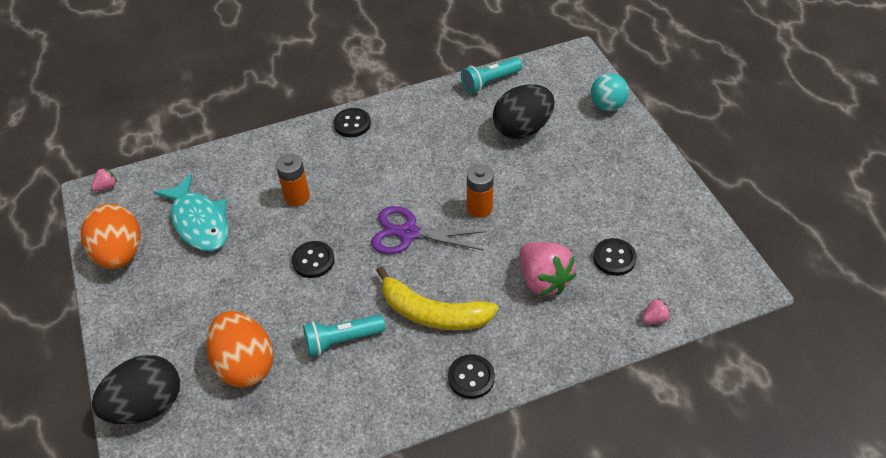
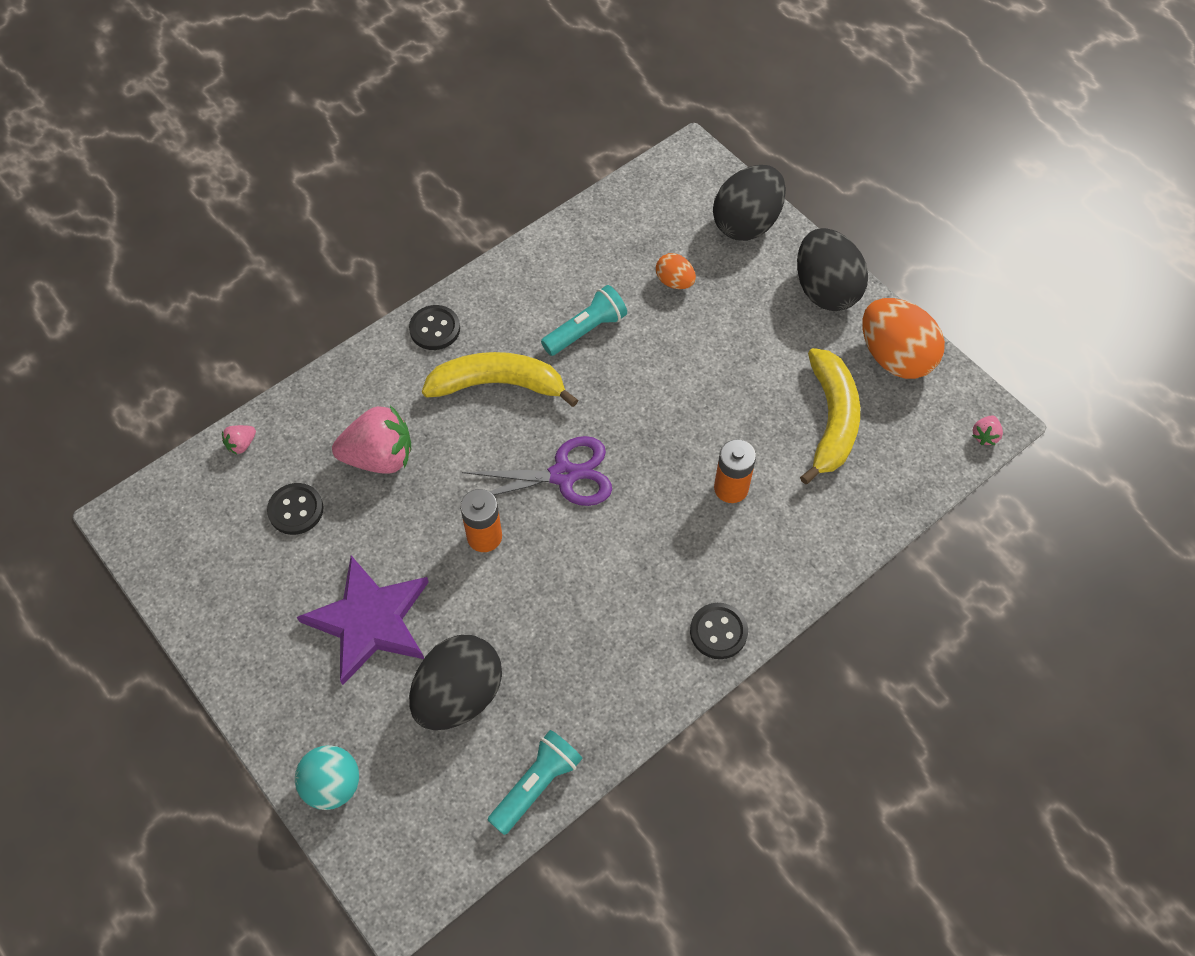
camera: 160 degrees right, 10 degrees up
turquoise fish [154,174,228,251] -> yellow banana [800,348,860,484]
orange egg [207,311,273,388] -> orange egg [656,253,696,289], size x0.51
black button [292,241,335,278] -> none
pink strawberry [519,242,576,296] -> pink strawberry turned 135 degrees clockwise [332,405,411,473]
none -> purple star [297,556,429,685]
none -> black egg [797,228,868,311]

